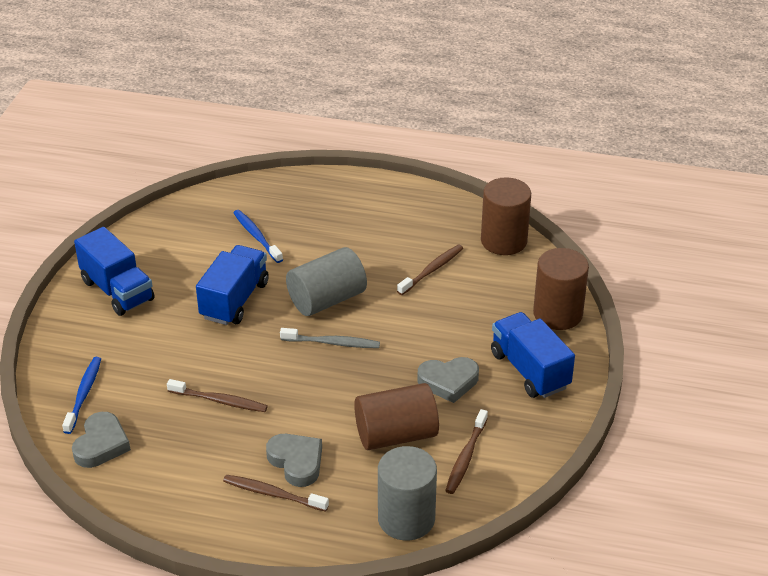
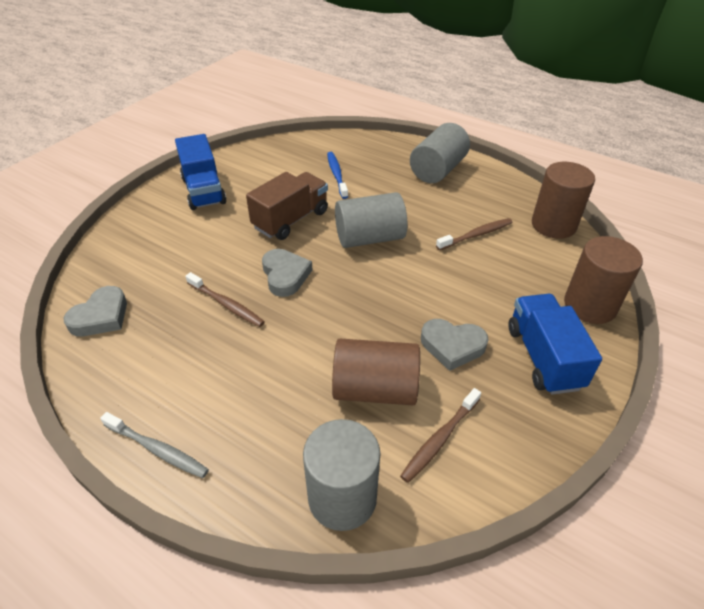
camera: 20 degrees right, 5 degrees up
blue toothbrush [62,357,101,434] -> none
blue truck [196,245,269,325] -> brown truck [246,172,328,240]
brown toothbrush [223,475,329,512] -> none
grey heart [266,434,322,487] -> grey heart moved to [262,249,313,297]
grey toothbrush [280,328,380,348] -> grey toothbrush moved to [100,412,209,478]
none -> grey cylinder [410,123,470,183]

